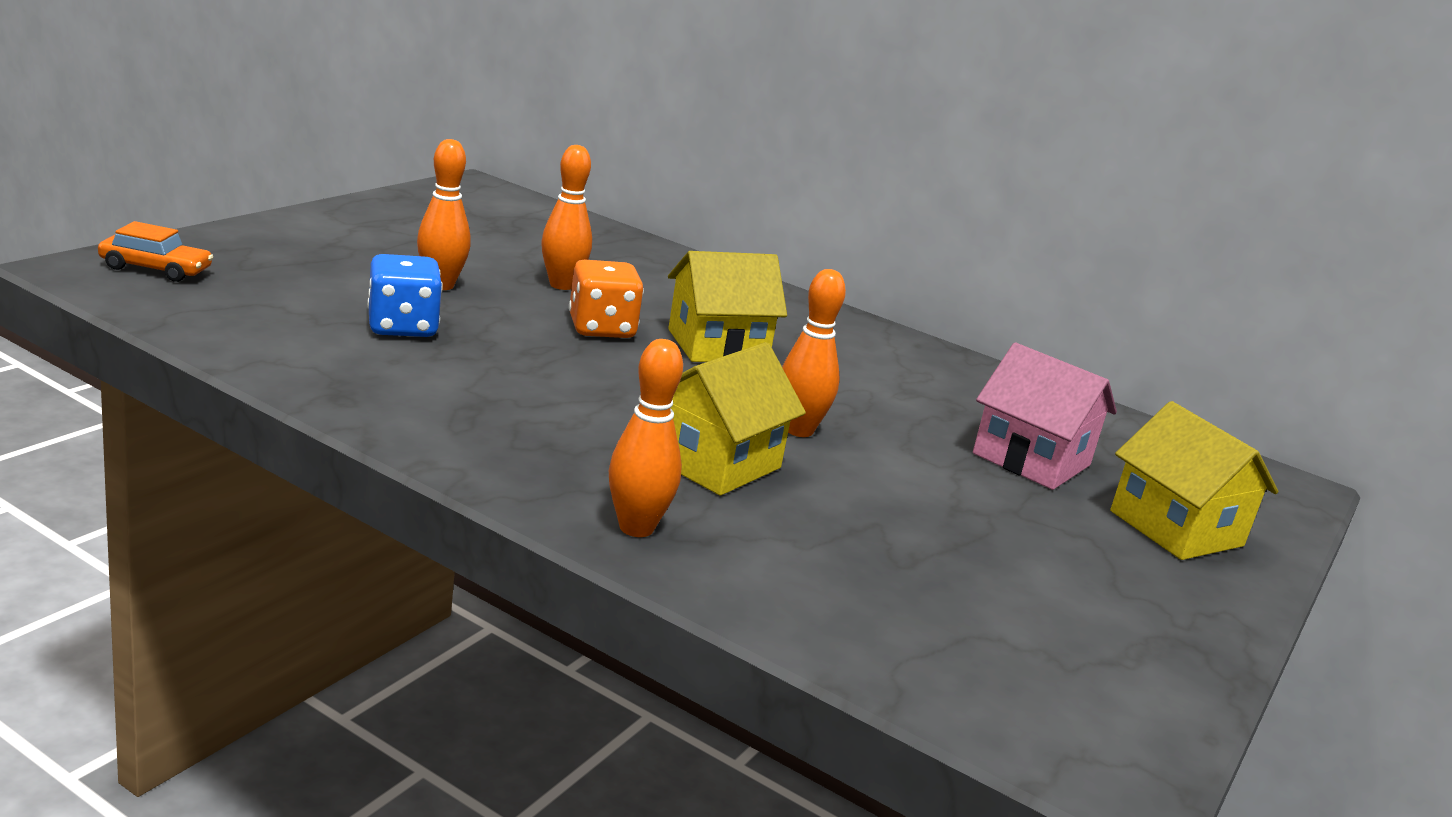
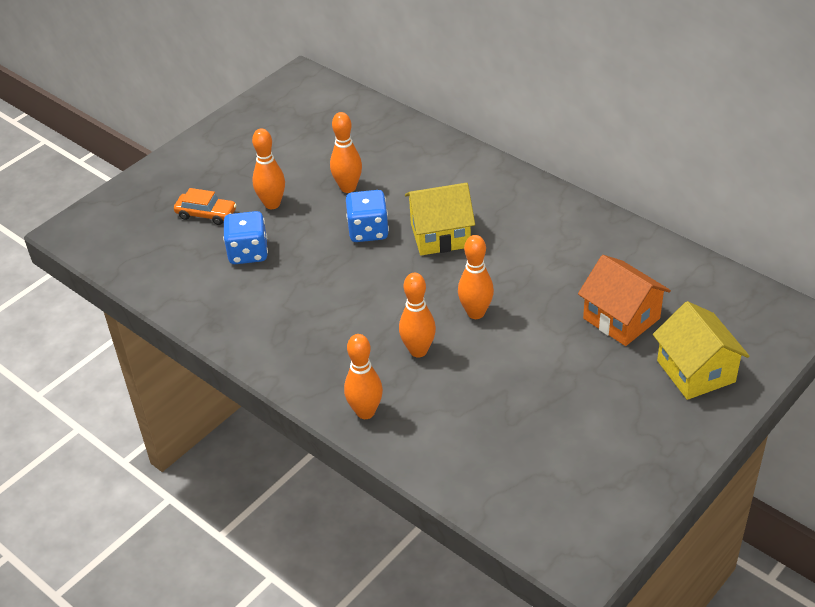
camera: 15 degrees right, 20 degrees up
orange car [98,221,213,282] -> orange car moved to [174,188,237,225]
orange dice [569,260,644,338] -> blue dice [346,190,389,242]
yellow house [671,342,806,496] -> orange bowling pin [399,273,436,357]
pink house [973,342,1117,490] -> orange house [578,255,671,346]

